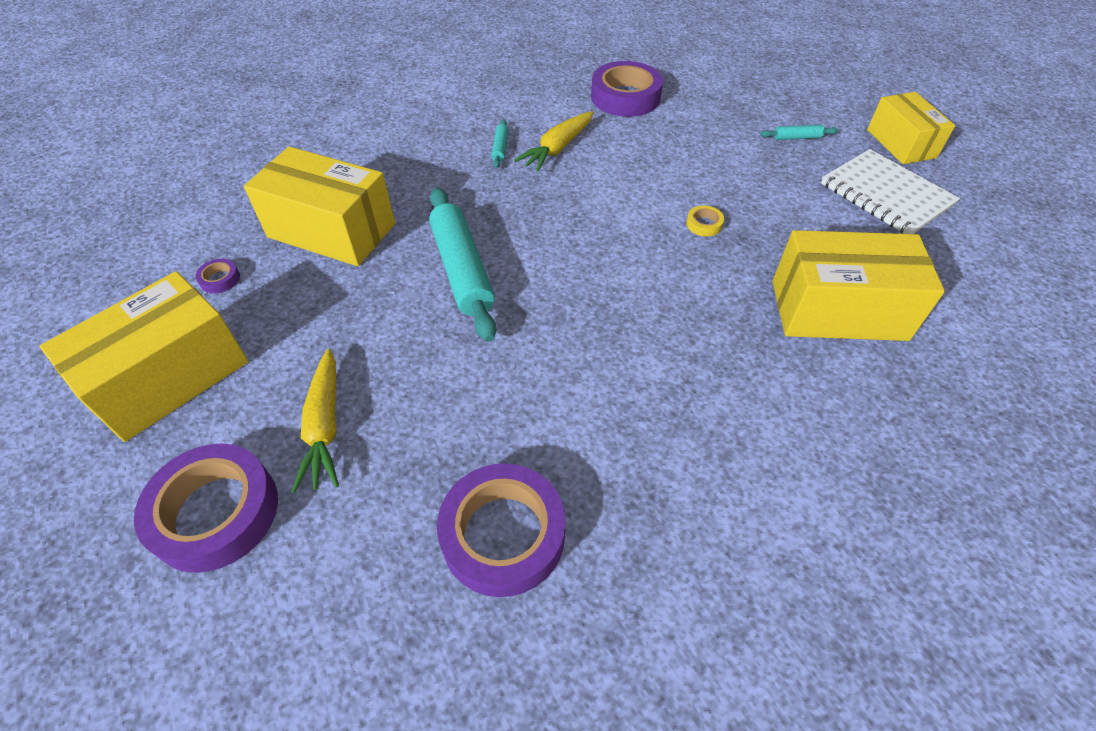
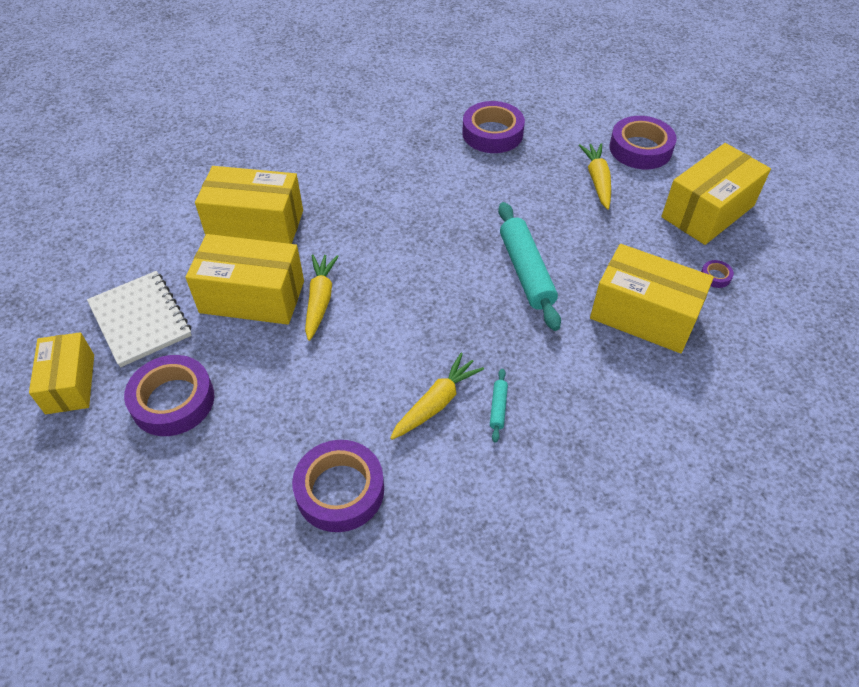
camera: 175 degrees left, 0 degrees up
yellow tape [686,205,724,237] -> yellow carrot [305,254,339,341]
turquoise rolling pin [760,125,838,140] -> purple tape [124,355,214,436]
none -> yellow box [185,234,304,325]

